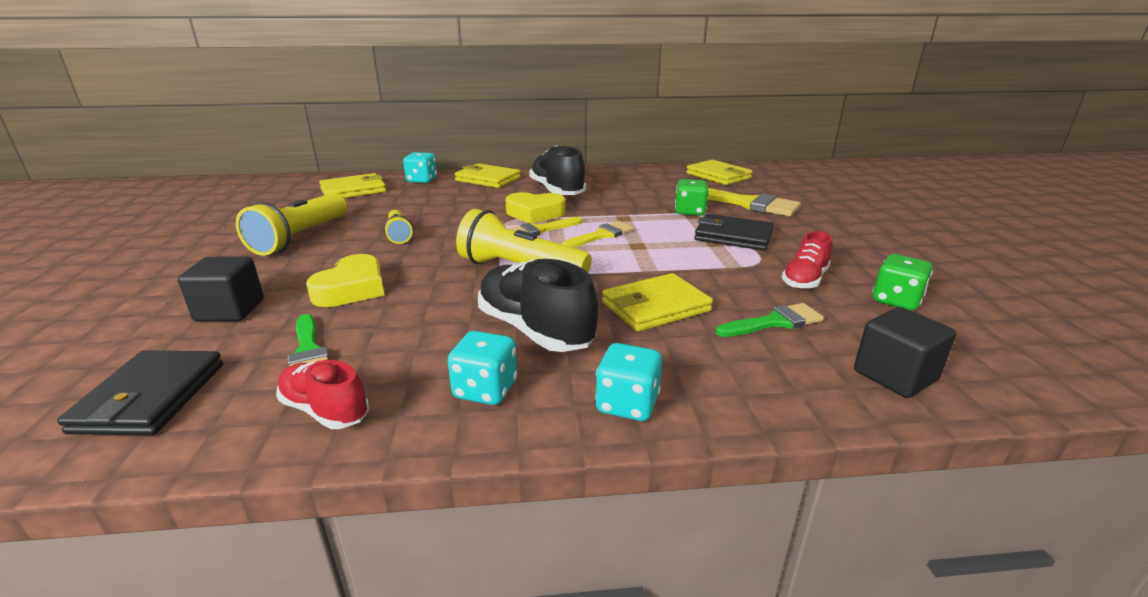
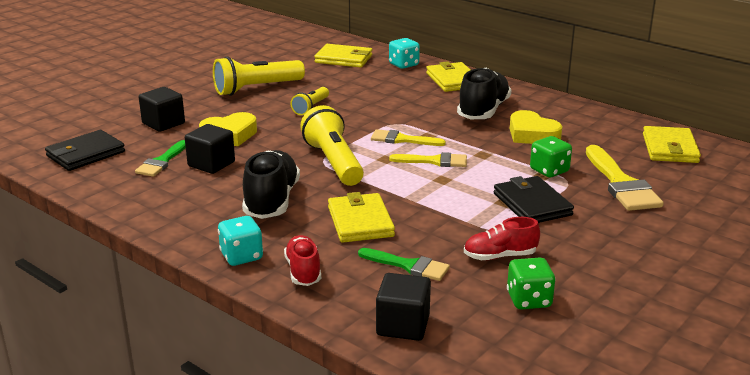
camera: 45 degrees right, 0 degrees up
red shoe [276,360,369,429] -> red shoe moved to [284,235,321,286]
turquoise dice [448,331,517,405] -> none
yellow heart [505,192,566,224] -> yellow heart moved to [510,110,562,144]
yellow wallet [602,273,713,332] -> yellow wallet turned 60 degrees clockwise [328,192,395,243]
none -> black cube [185,124,235,174]

